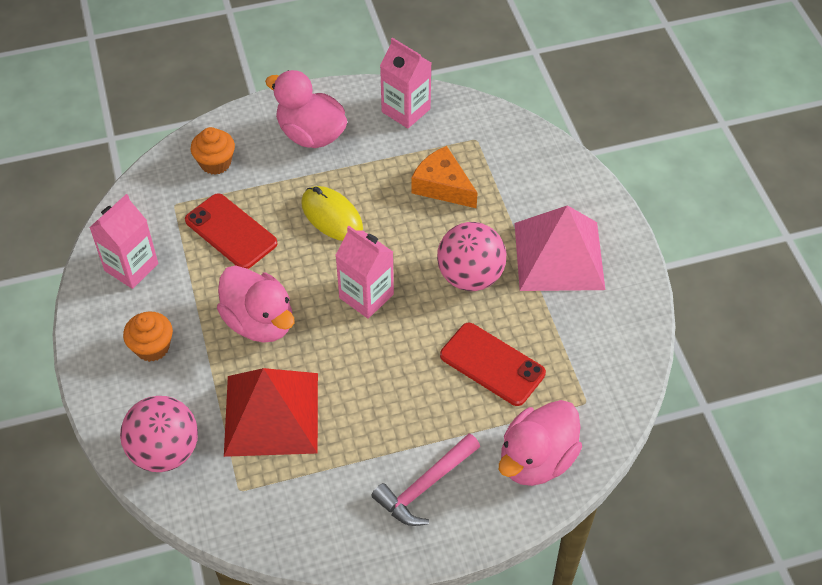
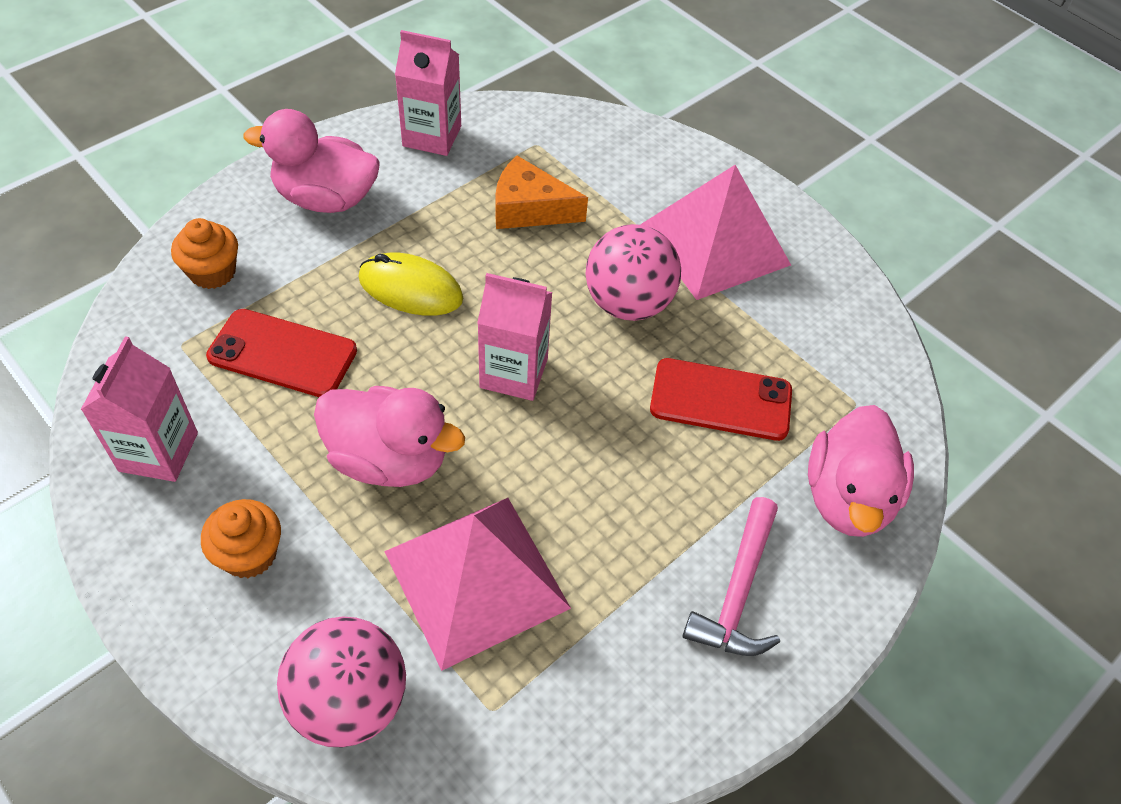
camera: 30 degrees left, 0 degrees up
red pyramid [224,368,318,457] -> pink pyramid [384,498,571,671]

